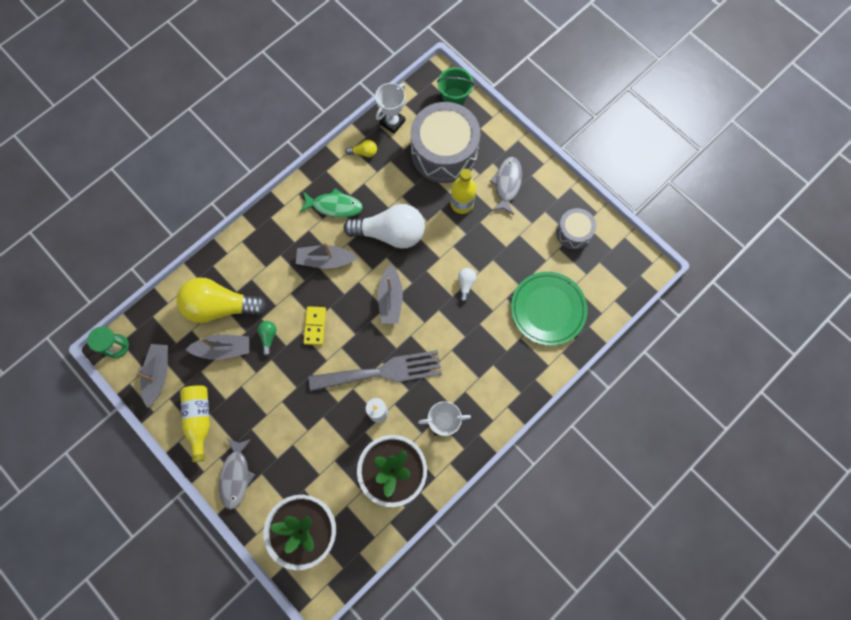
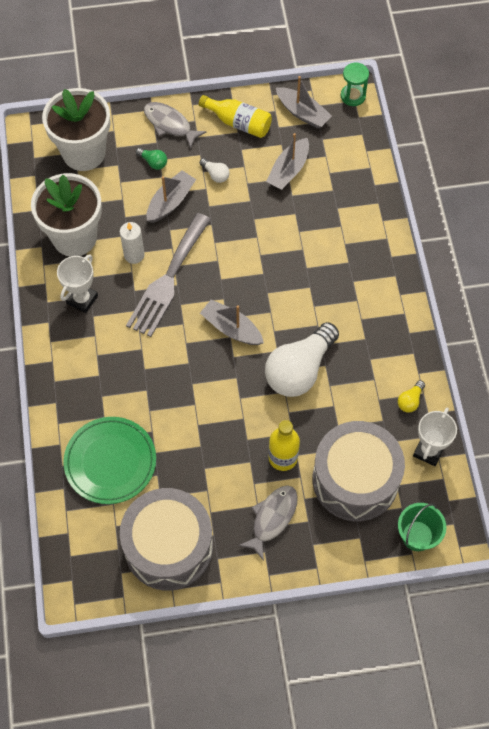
camera: 125 degrees right, 10 degrees down
yellow light bulb [177,277,267,323] -> none
green light bulb [258,321,277,356] -> green light bulb moved to [136,148,167,170]
grey boat [296,243,357,269] -> grey boat moved to [146,171,196,223]
green fish [300,188,363,218] -> none
yellow domino [303,306,326,345] -> none
white trophy [375,83,405,134] -> white trophy turned 45 degrees clockwise [413,408,457,466]
white light bulb [458,268,476,302] -> white light bulb moved to [200,158,230,183]
grey fish [490,157,522,215] -> grey fish turned 105 degrees counterclockwise [238,485,298,561]
grey drum [556,208,596,249] -> grey drum [120,488,213,591], size x1.95

